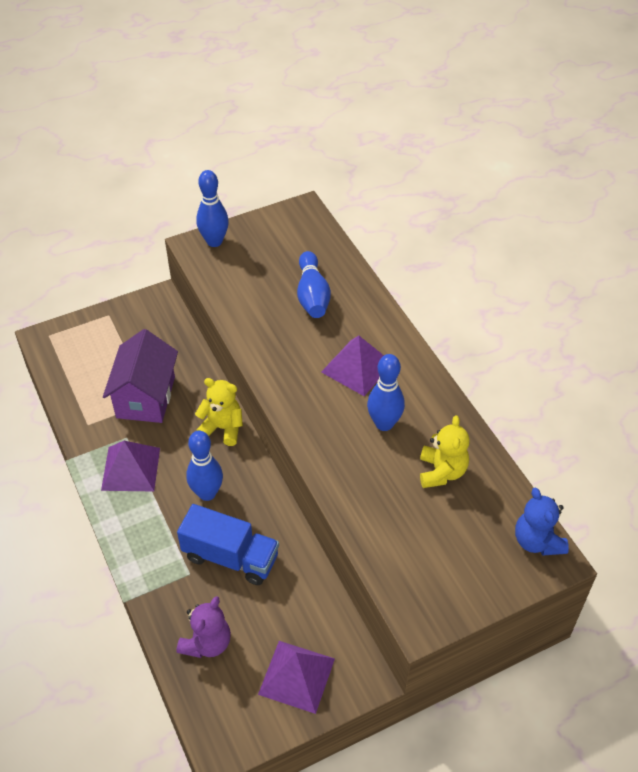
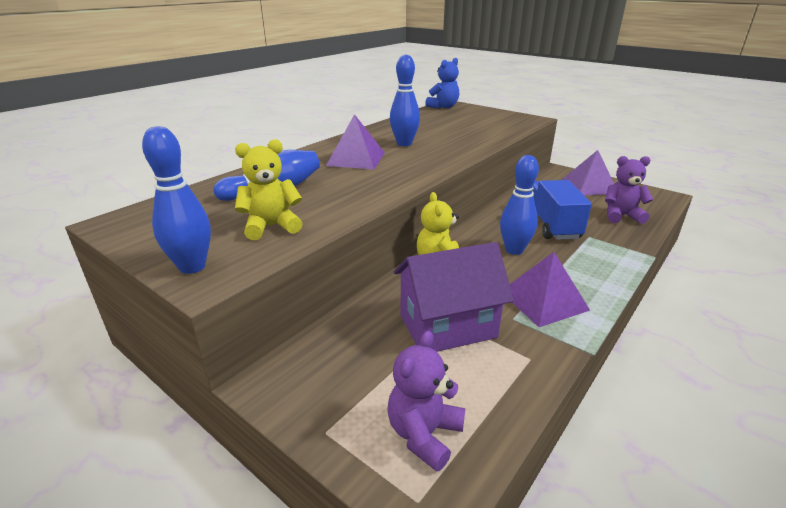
camera: 115 degrees left, 20 degrees down
yellow teddy bear [420,416,470,488] -> yellow teddy bear moved to [235,139,303,240]
none -> purple teddy bear [387,331,466,471]

